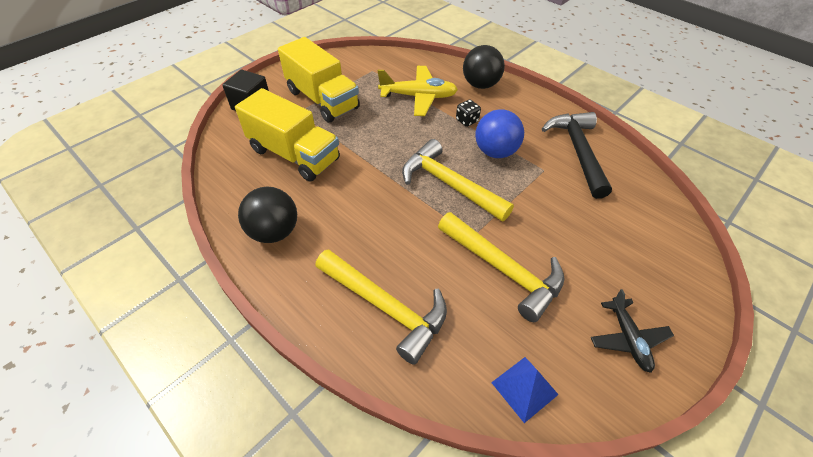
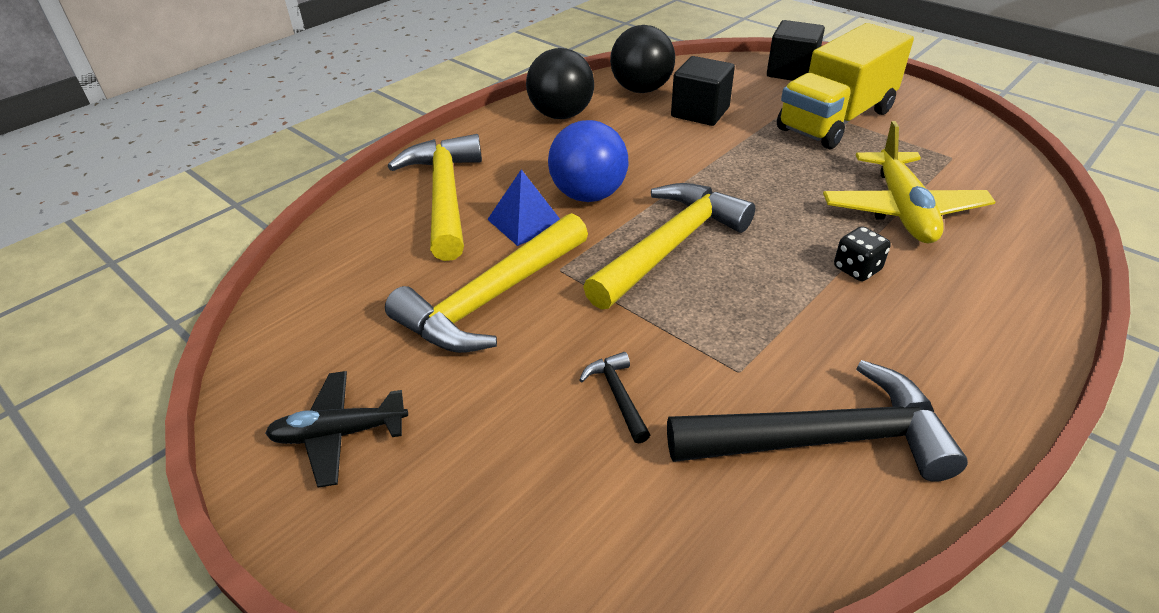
camera: 90 degrees right, 10 degrees down
yellow truck [235,88,340,181] -> black cube [671,56,735,126]
yellow hammer [315,249,447,365] -> yellow hammer turned 135 degrees clockwise [388,134,482,261]
black ball [463,45,505,89] -> black ball moved to [610,25,675,93]
blue ball [475,109,524,158] -> blue ball moved to [548,120,628,202]
blue pyramid [491,357,559,423] -> blue pyramid moved to [487,169,560,246]
none -> black hammer [579,352,650,443]

